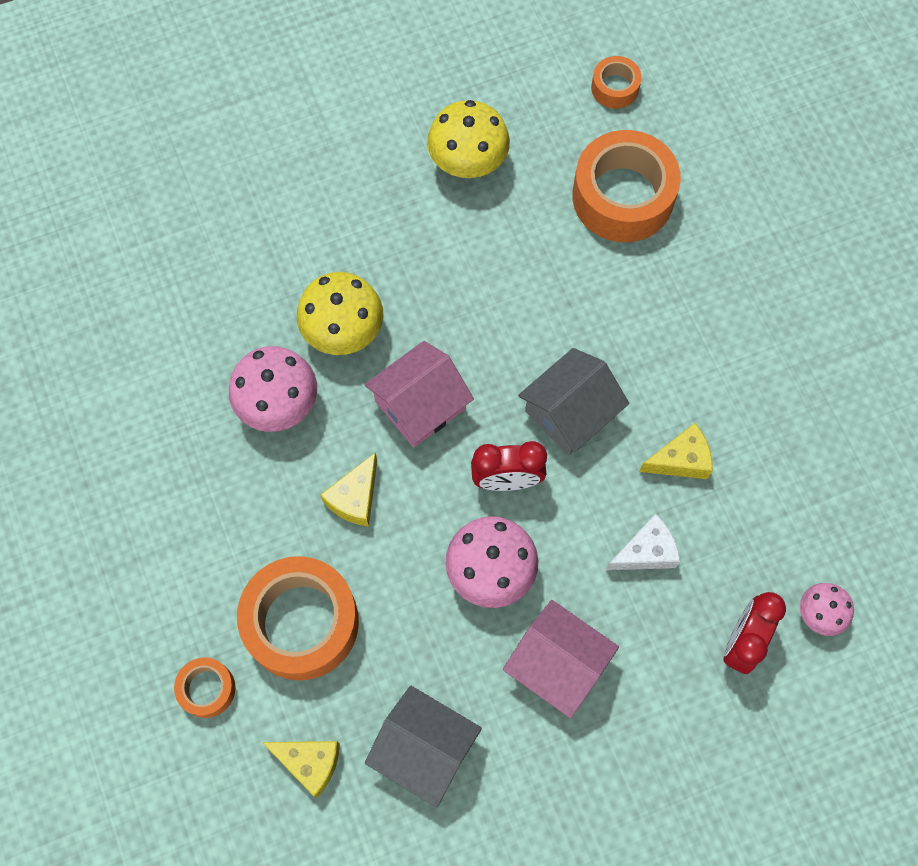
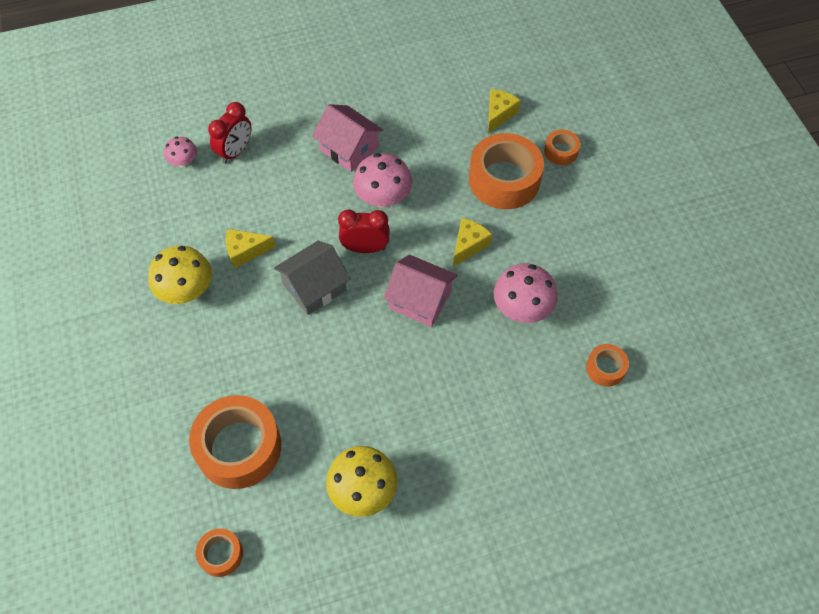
camera: 175 degrees left, 10 degrees down
yellow cheese [262,741,340,798] -> yellow cheese turned 90 degrees clockwise [488,89,521,134]
yellow mushroom [297,272,383,355] -> yellow mushroom moved to [148,246,212,304]
pink house [364,341,474,447] -> pink house turned 60 degrees clockwise [383,254,458,327]
grey house [365,686,482,808] -> none
white cheese [606,513,680,570] -> none
none -> orange tape [586,344,629,387]

